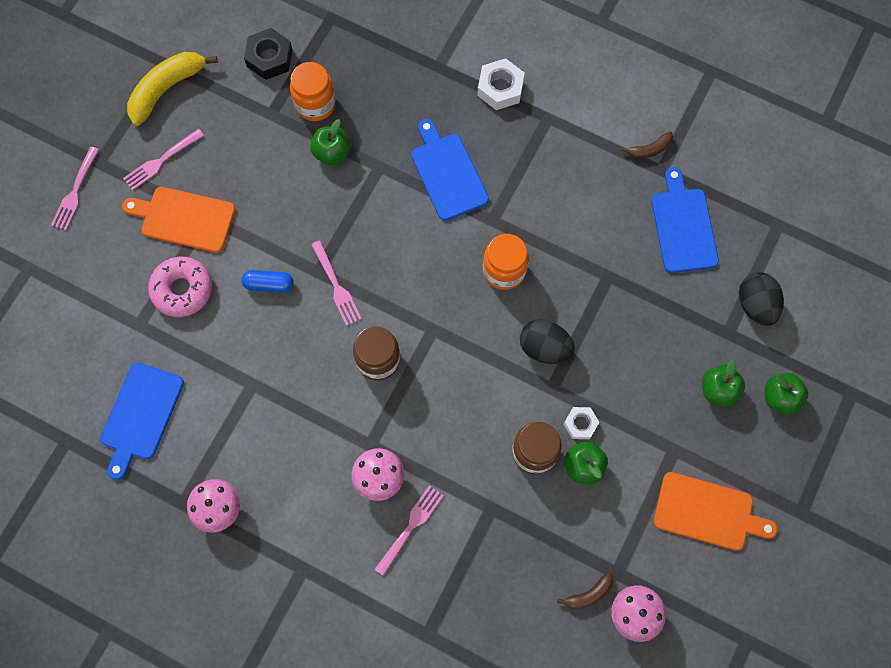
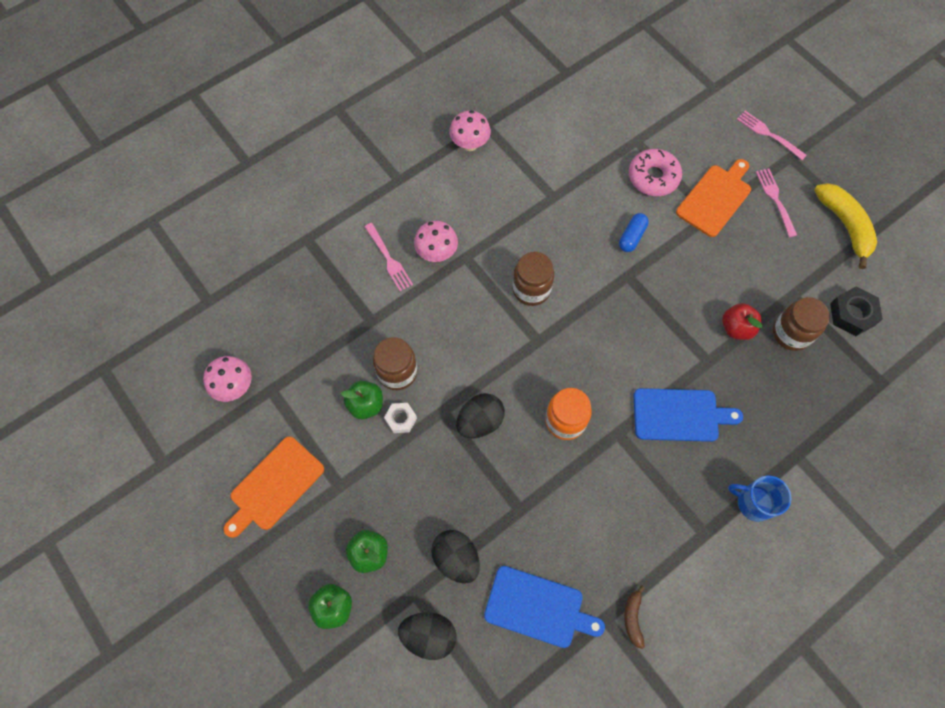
camera: 115 degrees right, 5 degrees down
blue cutting board [100,362,184,480] -> none
orange jar [290,62,336,121] -> brown jar [773,297,830,351]
green apple [310,119,350,165] -> red apple [722,303,762,340]
pink fork [311,240,362,326] -> none
white nut [477,58,525,110] -> blue mug [728,476,791,522]
brown banana [557,572,613,609] -> none
none -> black egg [431,530,480,584]

